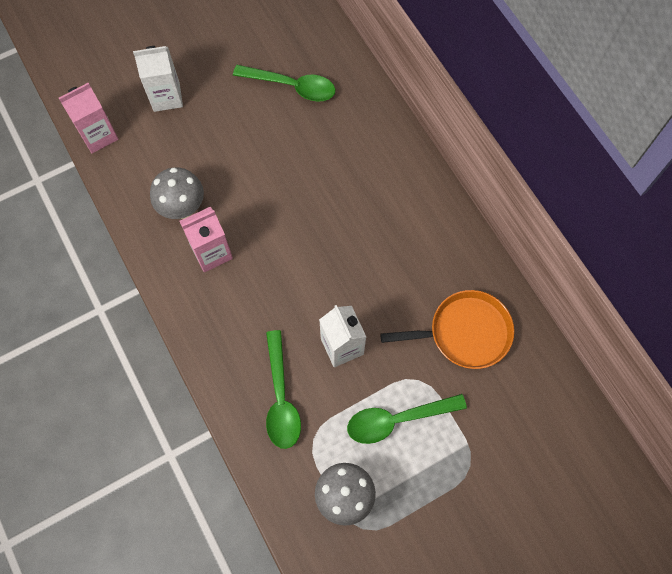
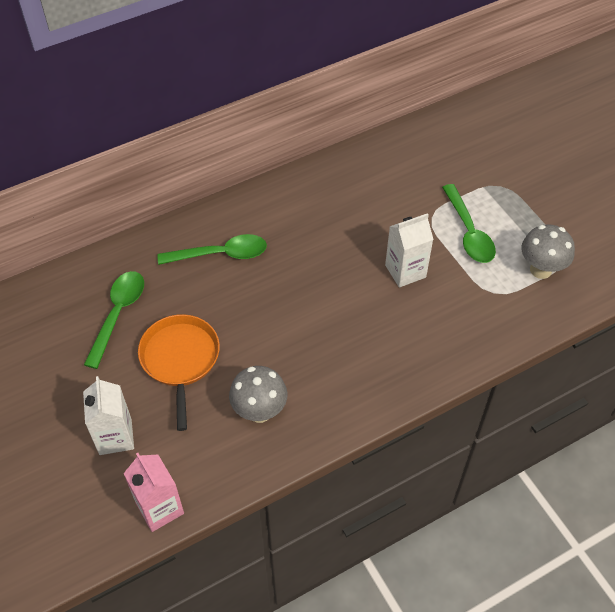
camera: 90 degrees left, 15 degrees down
pink carton [179,207,233,272] -> none
green spoon [266,330,301,449] -> green spoon moved to [157,234,267,265]
orange pan [380,290,514,369] -> orange pan moved to [138,314,220,431]

